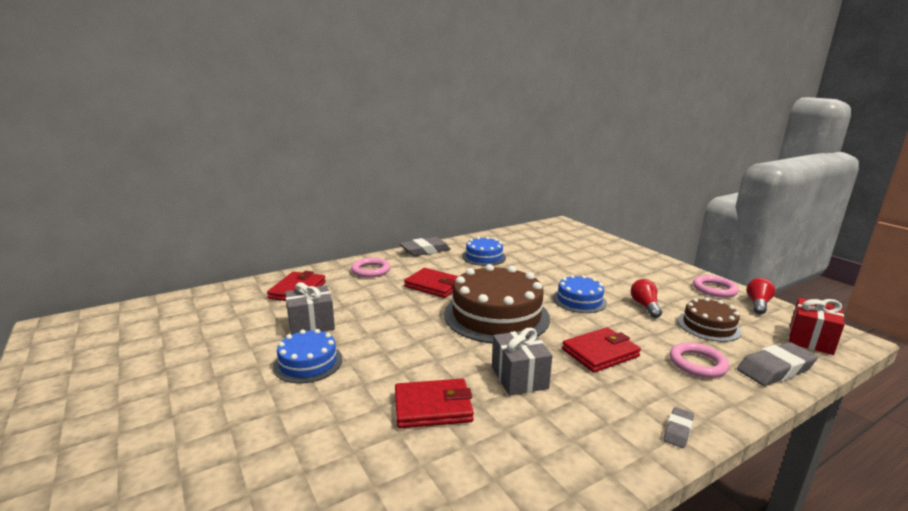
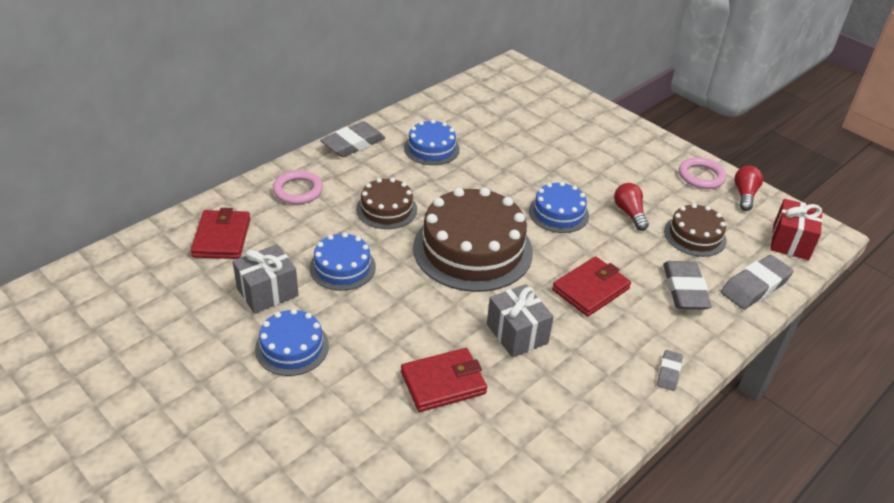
camera: 15 degrees left, 20 degrees up
red wallet [404,268,459,298] -> brown cake [356,178,417,229]
pink ring [670,342,729,378] -> grey eraser [663,261,712,310]
none -> blue cake [309,232,376,291]

